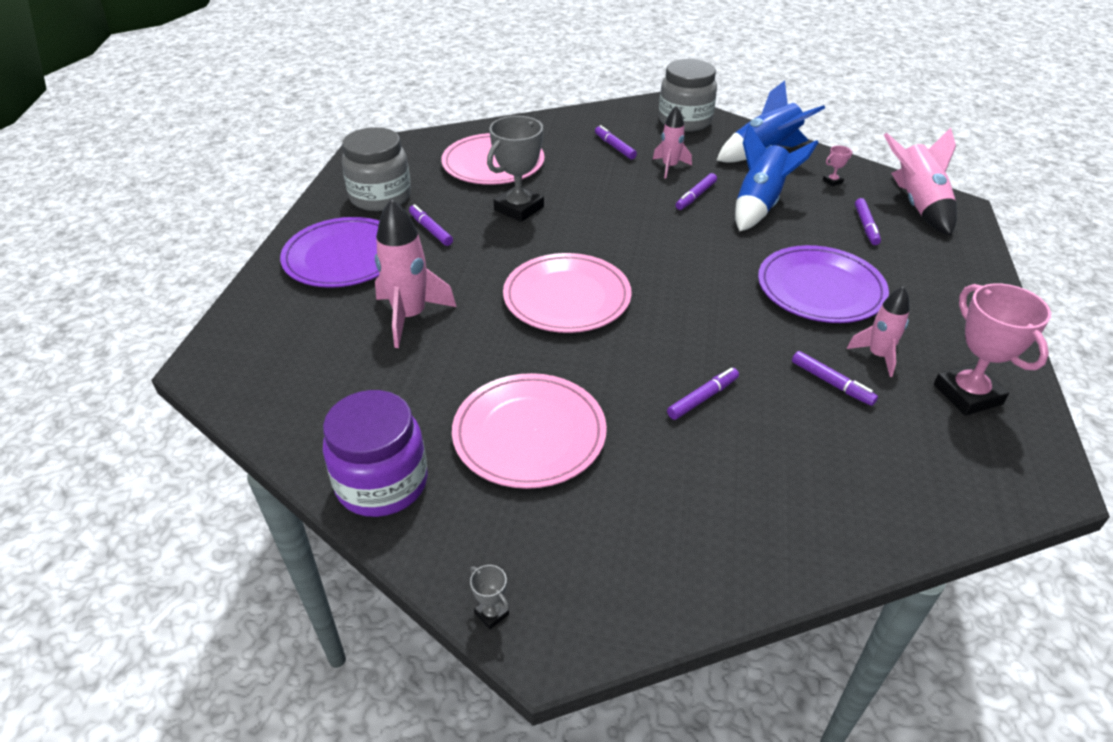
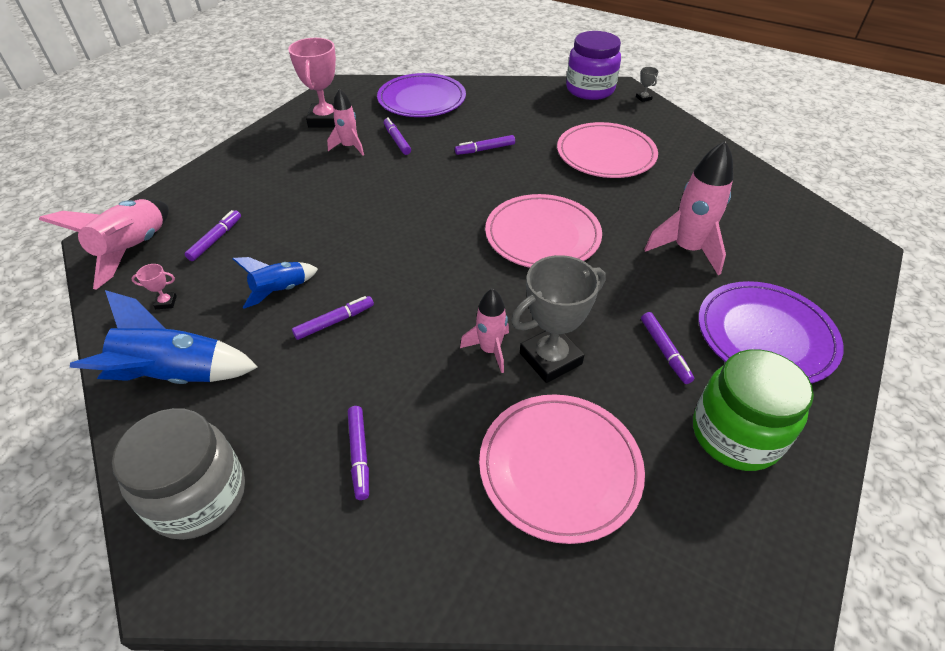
camera: 160 degrees left, 5 degrees up
purple jar [323,390,428,517] -> purple jar moved to [566,31,621,100]
grey jar [342,127,411,211] -> green jar [693,349,814,471]
pink rocket [653,106,692,178] -> pink rocket moved to [460,289,509,373]
blue rocket [735,125,819,231] -> blue rocket [233,257,318,309], size x0.61
purple plate [758,245,889,323] -> purple plate moved to [377,73,466,117]

